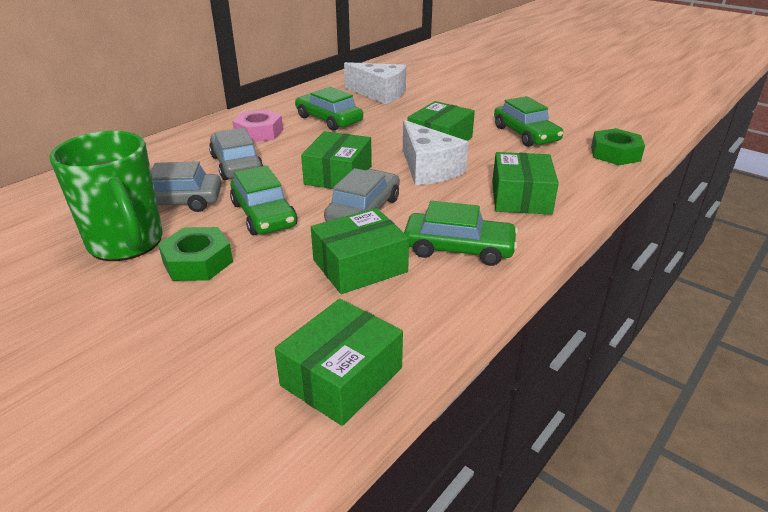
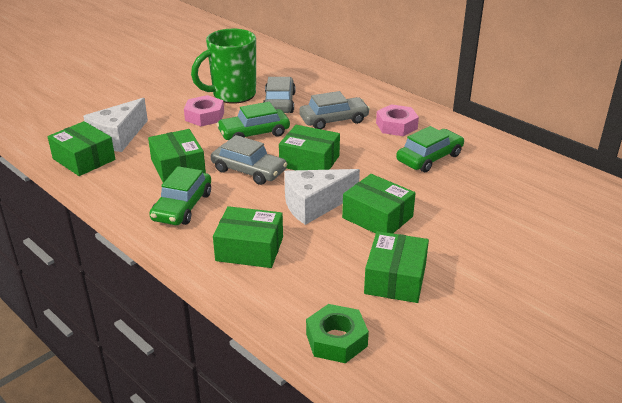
camera: 95 degrees right, 0 degrees up
green nut [158,227,233,281] -> pink nut [184,95,224,126]
white cheese [344,62,406,104] -> white cheese moved to [83,98,148,152]
green car [494,96,563,147] -> green box [364,231,429,303]

